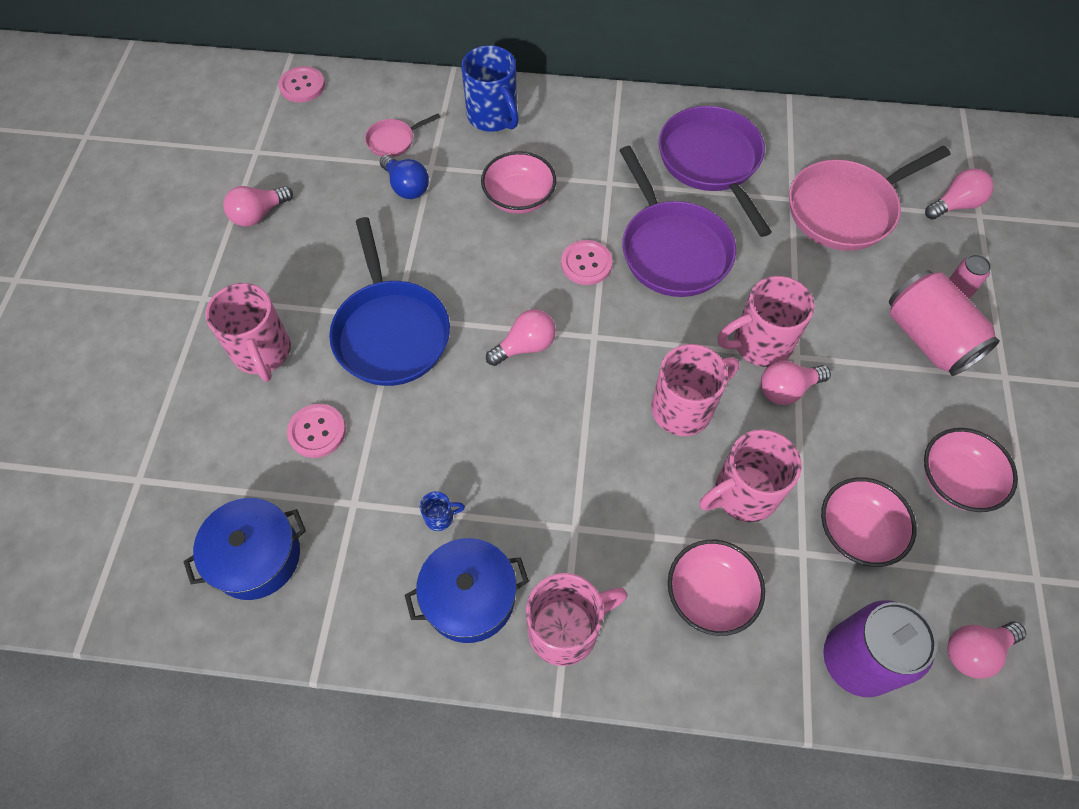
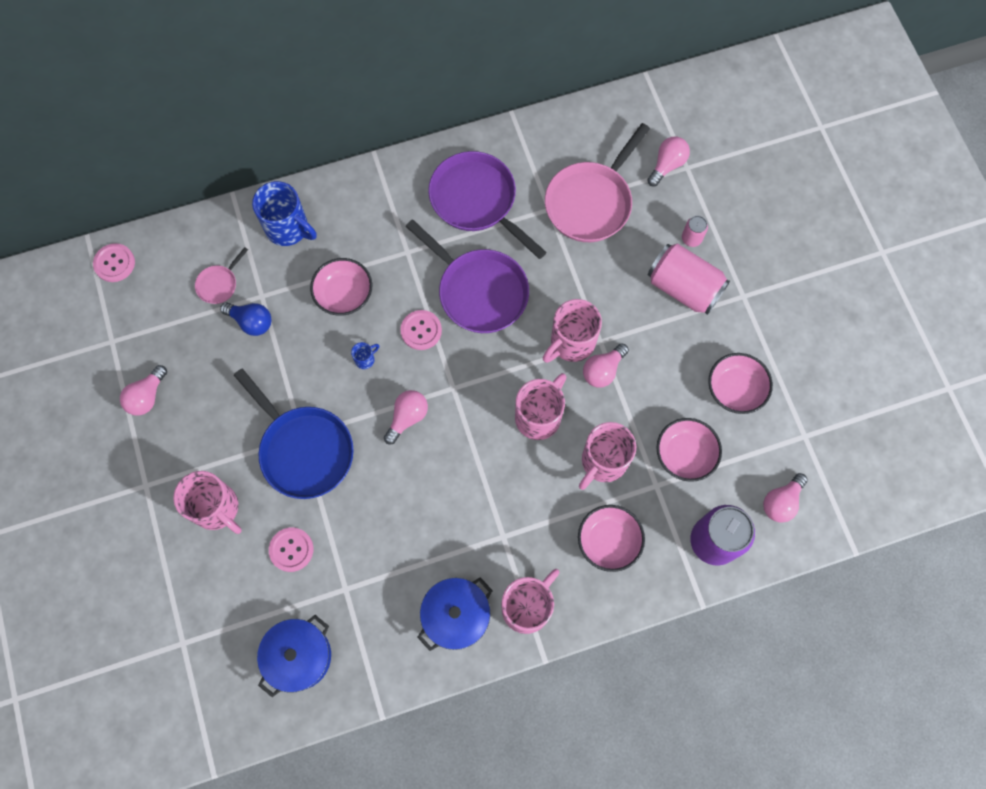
camera: 25 degrees left, 10 degrees up
blue mug [420,491,465,531] -> blue mug moved to [351,342,379,369]

